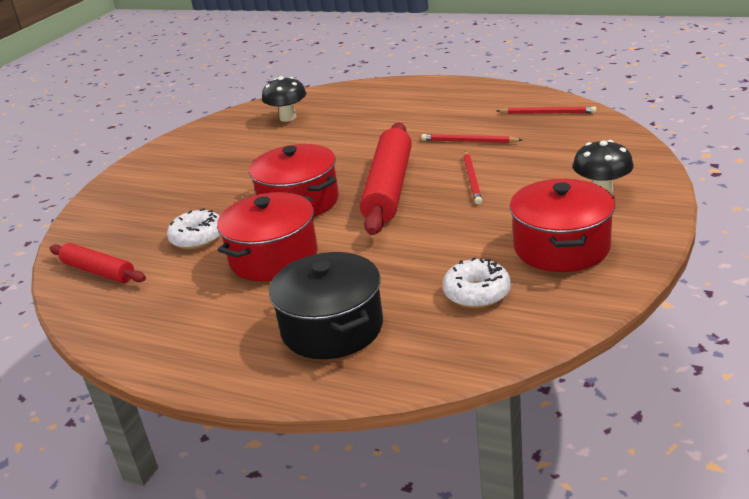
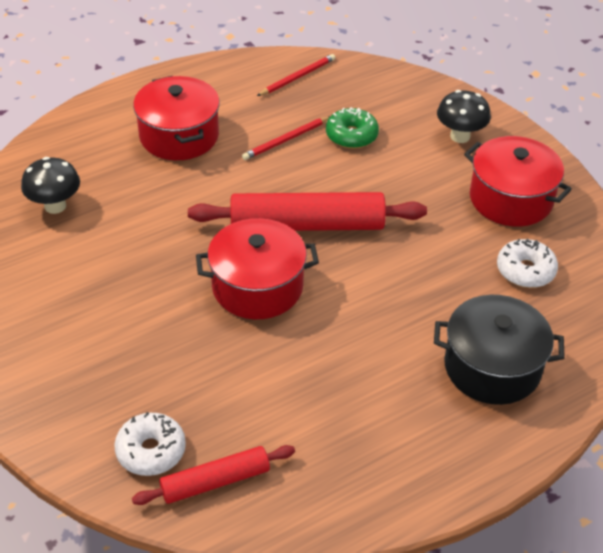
camera: 60 degrees left, 15 degrees up
white donut [167,208,221,249] -> white donut moved to [114,412,186,476]
red pot [217,192,318,281] -> red pot moved to [133,76,220,160]
red rolling pin [360,123,412,235] -> red rolling pin turned 45 degrees counterclockwise [188,192,427,231]
red pencil [464,151,482,205] -> none
none -> green donut [326,107,379,149]

